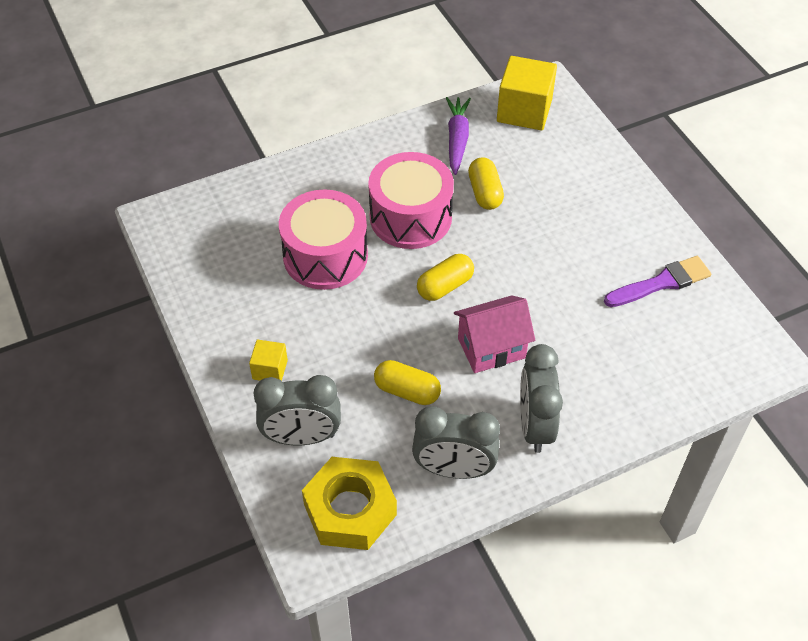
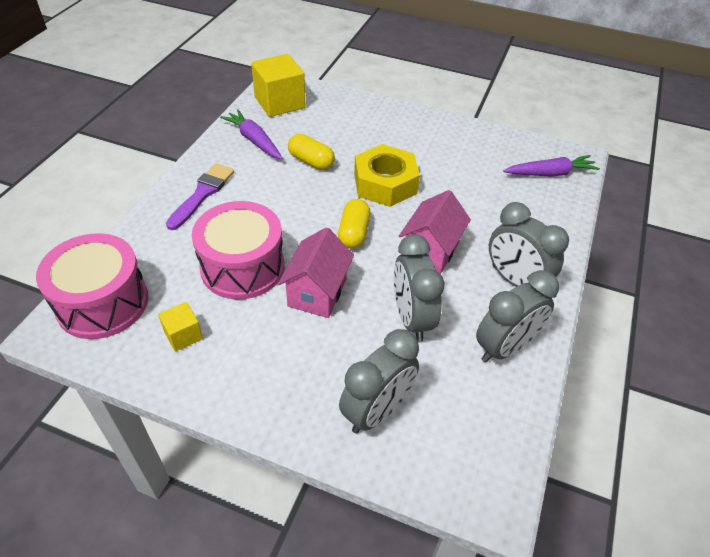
camera: 45 degrees left, 5 degrees down
yellow cube [249,340,288,381] -> yellow cube moved to [158,302,203,352]
yellow nut [302,457,397,550] -> yellow nut moved to [354,144,420,207]
pink drum [368,152,454,249] -> pink drum moved to [36,233,148,339]
yellow capsule [374,360,441,405] -> grey clock [394,234,444,342]
purple brush [604,256,711,307] -> purple brush moved to [166,163,234,230]
none -> pink house [278,227,354,318]
none -> purple carrot [503,155,600,177]

